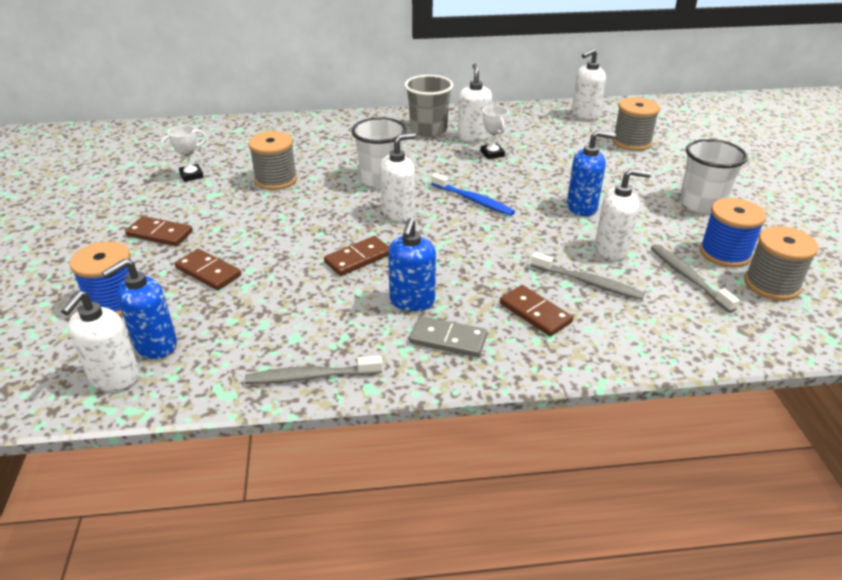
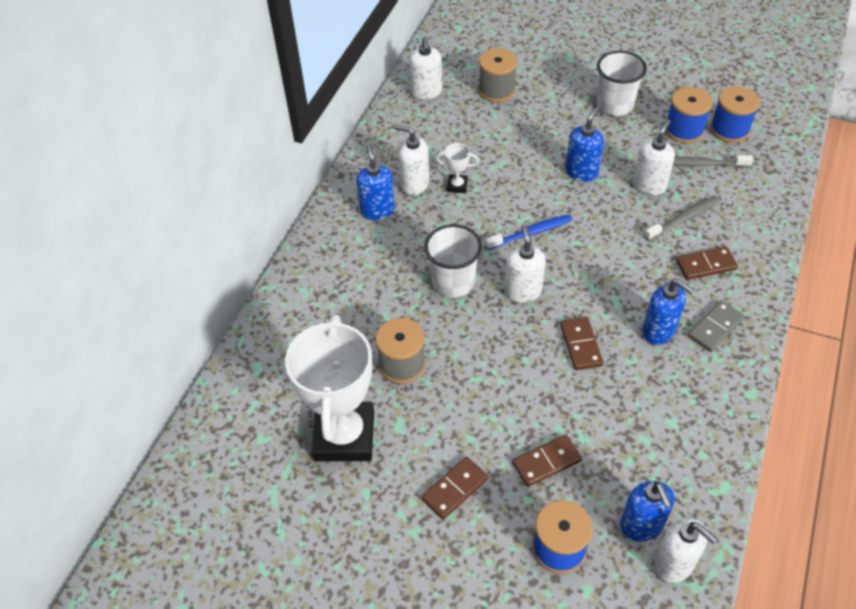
camera: 60 degrees left, 15 degrees up
white trophy [161,125,206,182] -> white trophy [285,314,374,461], size x2.49
grey toothbrush [245,356,383,384] -> none
grey cup [404,75,453,137] -> blue soap dispenser [356,144,395,220]
grey spool [744,226,819,301] -> blue spool [710,86,760,143]

